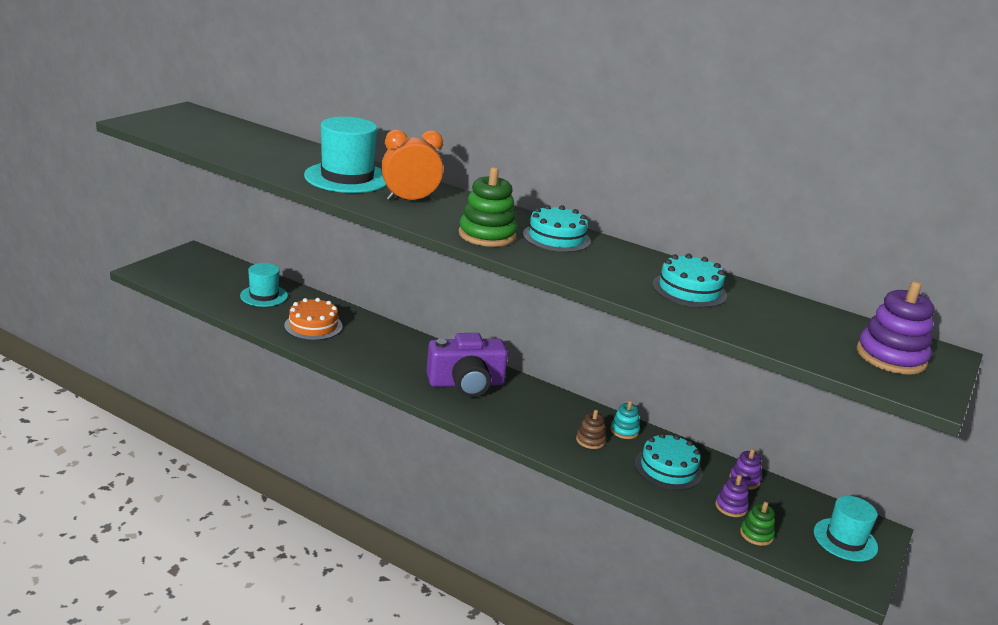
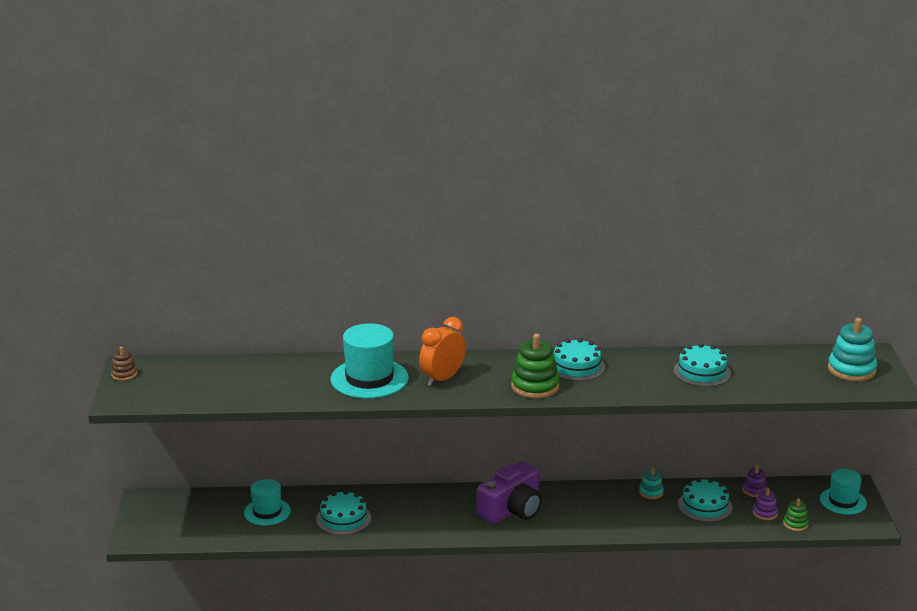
camera: 30 degrees left, 0 degrees up
orange cake [284,298,343,340] -> turquoise cake [316,490,371,535]
brown stacking toy [576,410,606,449] -> brown stacking toy moved to [111,347,137,381]
purple stacking toy [857,281,934,375] -> turquoise stacking toy [828,318,877,381]

